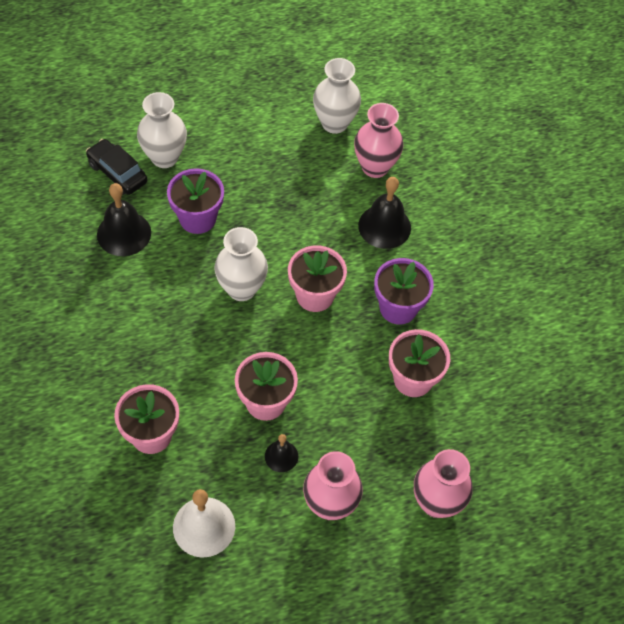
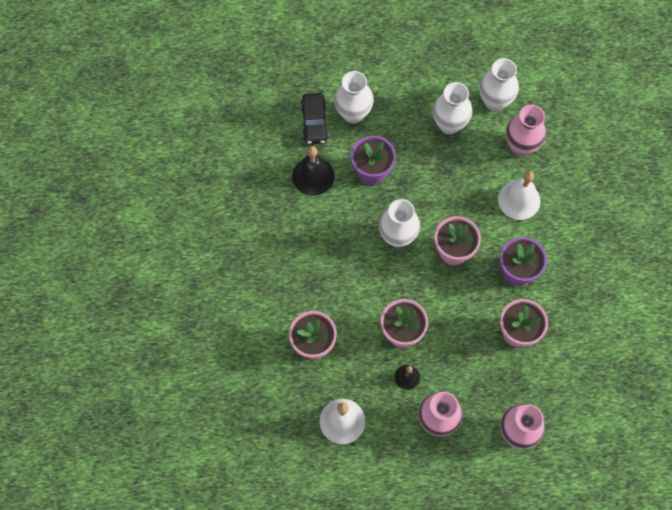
camera: 15 degrees right, 10 degrees up
black car [86,139,147,195] -> black car turned 150 degrees counterclockwise [301,93,329,144]
black bell [358,177,411,249] -> white bell [498,171,541,220]
none -> white vase [433,82,472,134]

